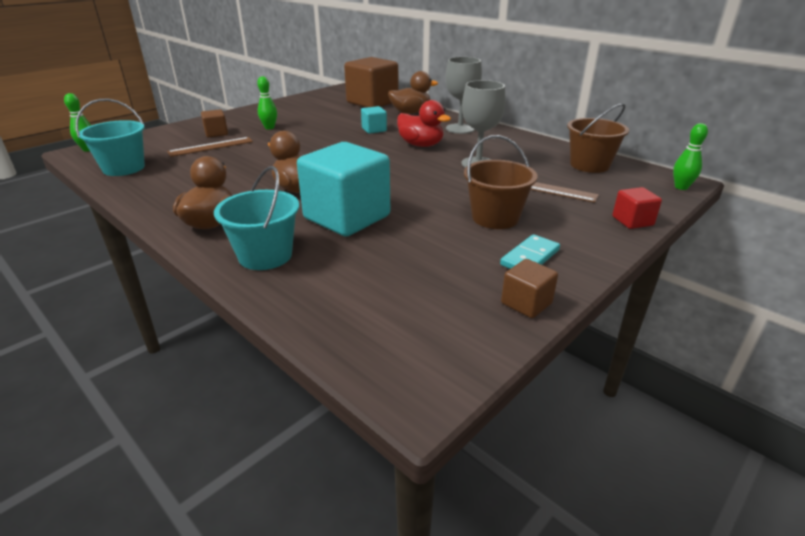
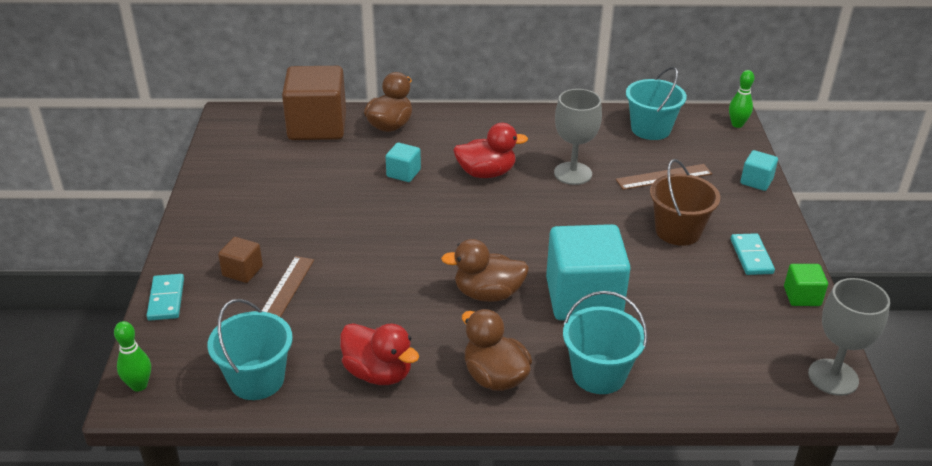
camera: 45 degrees left, 5 degrees up
green bowling pin [257,76,277,129] -> none
grey goblet [446,57,482,134] -> grey goblet moved to [808,278,890,396]
brown cube [501,259,558,318] -> green cube [784,264,828,306]
brown bucket [567,103,629,173] -> turquoise bucket [626,67,687,140]
red cube [612,187,662,229] -> turquoise cube [740,150,778,191]
none -> turquoise domino [146,274,184,321]
none -> red duck [340,323,419,385]

